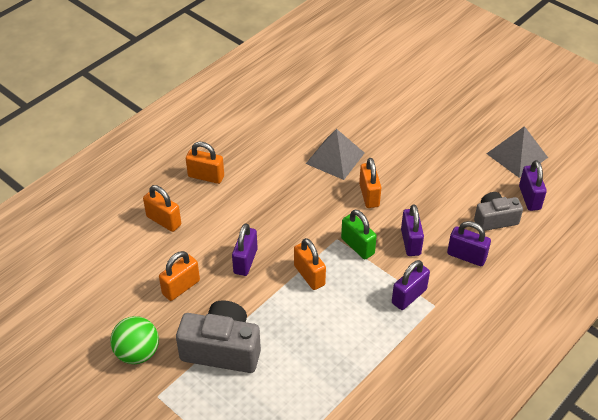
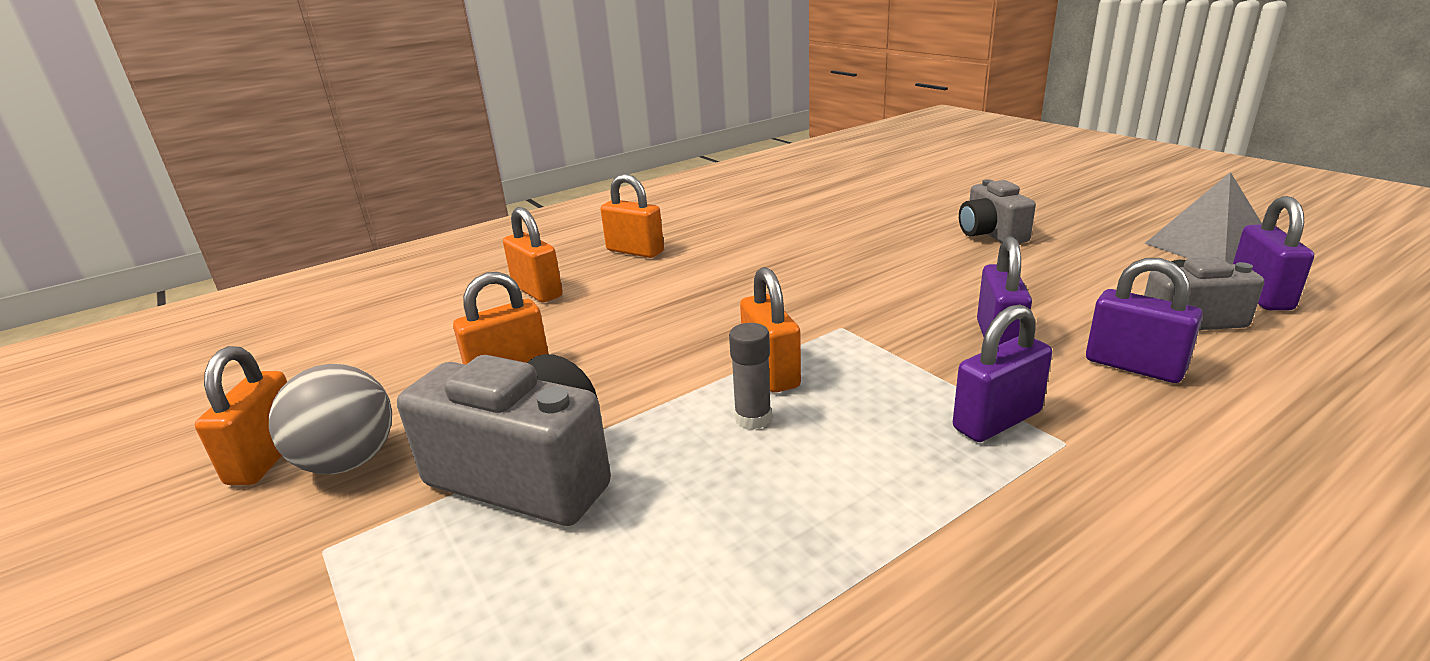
camera: 15 degrees right, 20 degrees down
green ball [110,316,159,364] -> grey ball [269,364,392,474]
purple padlock [232,223,258,276] -> none
grey pyramid [306,129,365,180] -> none
green padlock [341,209,377,259] -> none
orange padlock [359,158,381,208] -> orange padlock moved to [195,346,287,485]
none -> grey glue stick [729,323,772,430]
none -> grey camera [959,179,1036,243]

